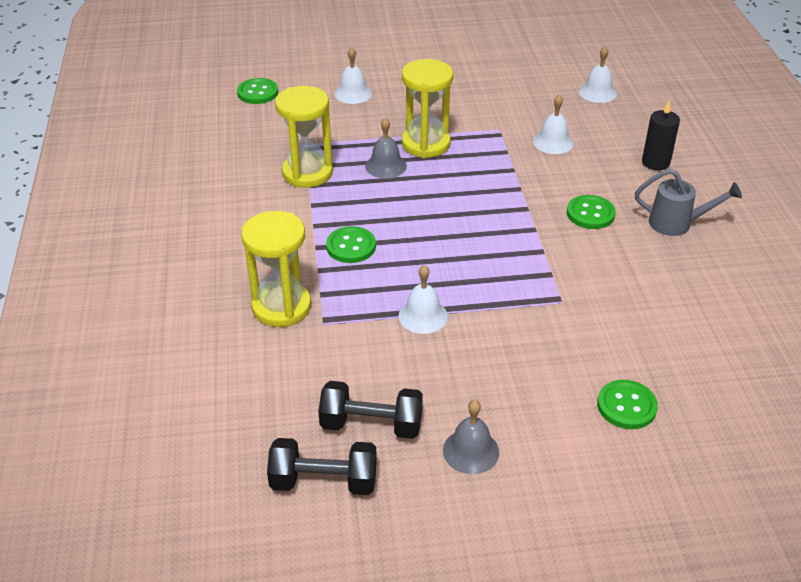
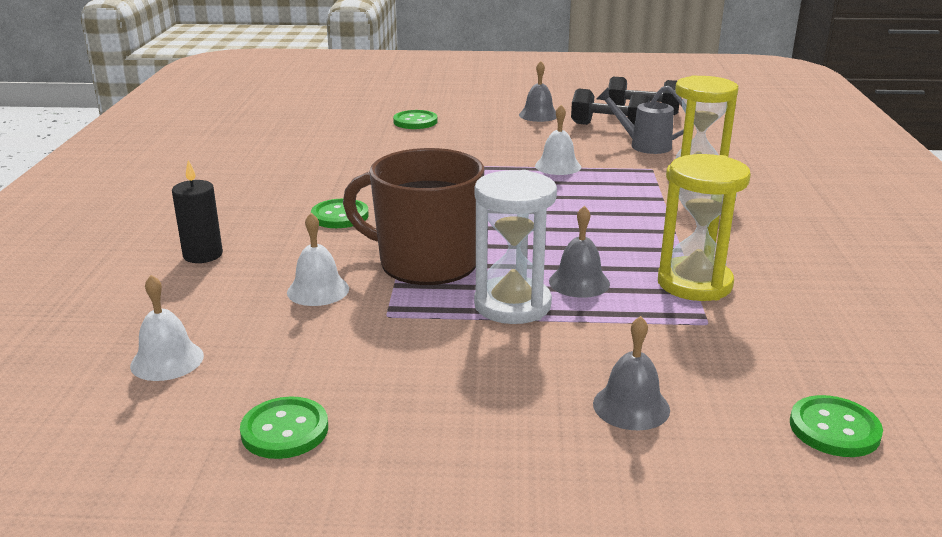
camera: 170 degrees left, 15 degrees down
green button [326,226,376,263] -> green button moved to [240,396,328,459]
white bell [335,47,372,104] -> grey bell [593,316,670,431]
yellow hourglass [402,59,453,158] -> white hourglass [474,170,557,324]
grey watering can [635,169,742,236] -> grey watering can moved to [597,86,684,154]
none -> brown mug [343,148,484,285]

